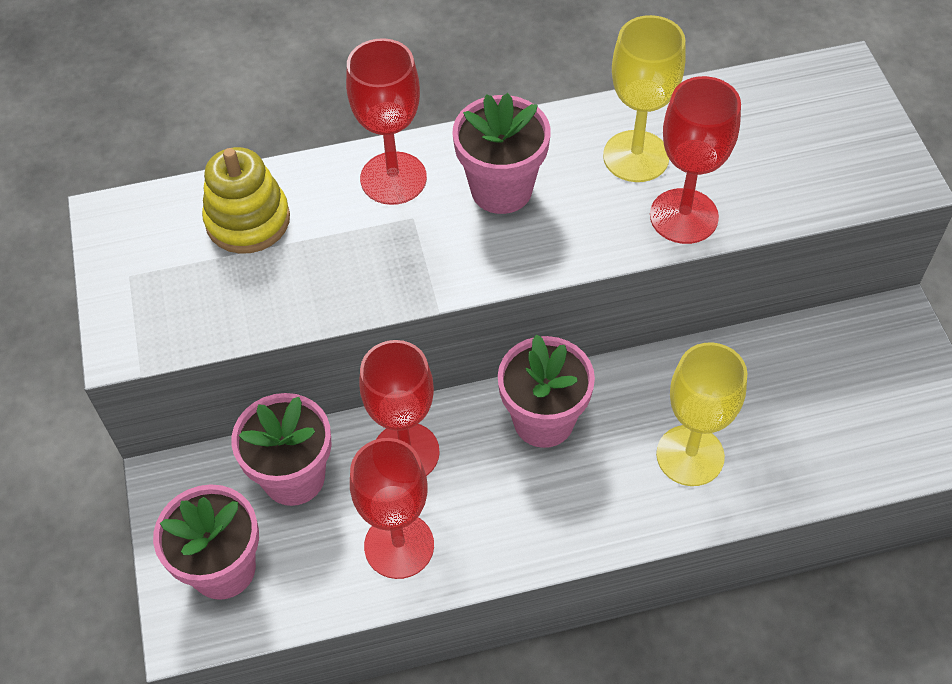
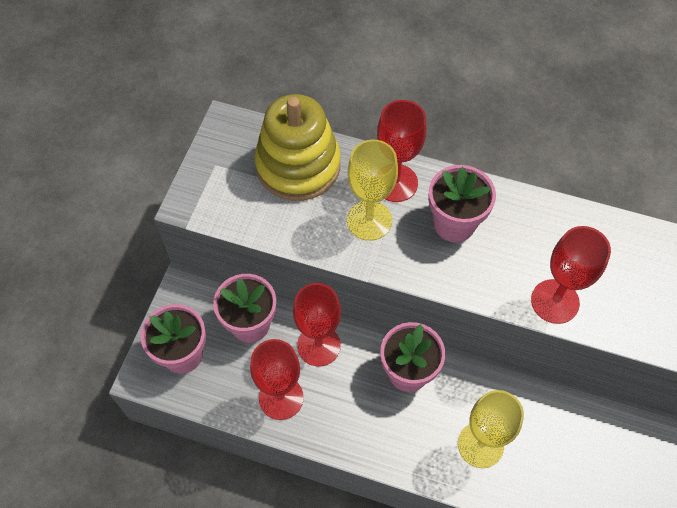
camera: 30 degrees right, 5 degrees up
yellow stacking toy [202,147,290,254] -> yellow stacking toy [255,94,341,201], size x1.54
yellow goblet [603,15,686,182] -> yellow goblet moved to [347,139,398,241]

